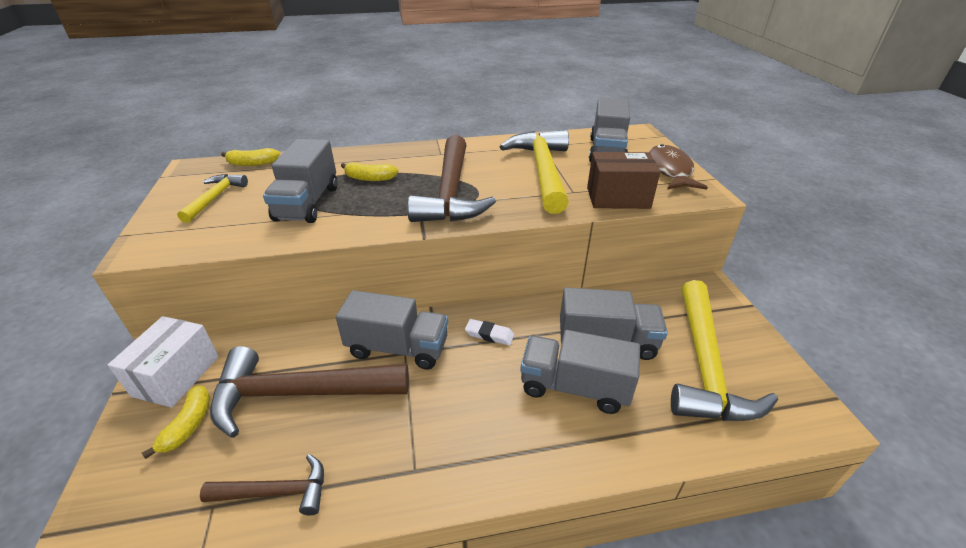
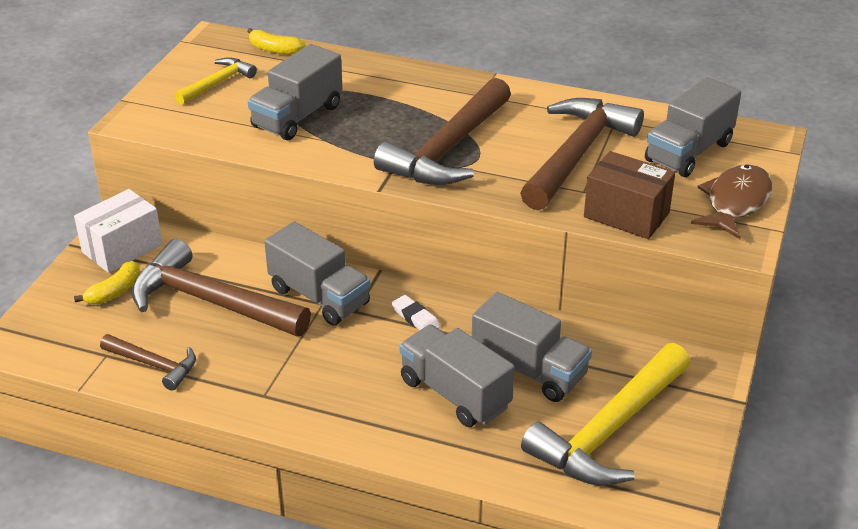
camera: 30 degrees right, 0 degrees up
yellow banana [341,162,399,181] -> none
yellow hammer [500,130,569,214] -> brown hammer [520,98,644,210]

